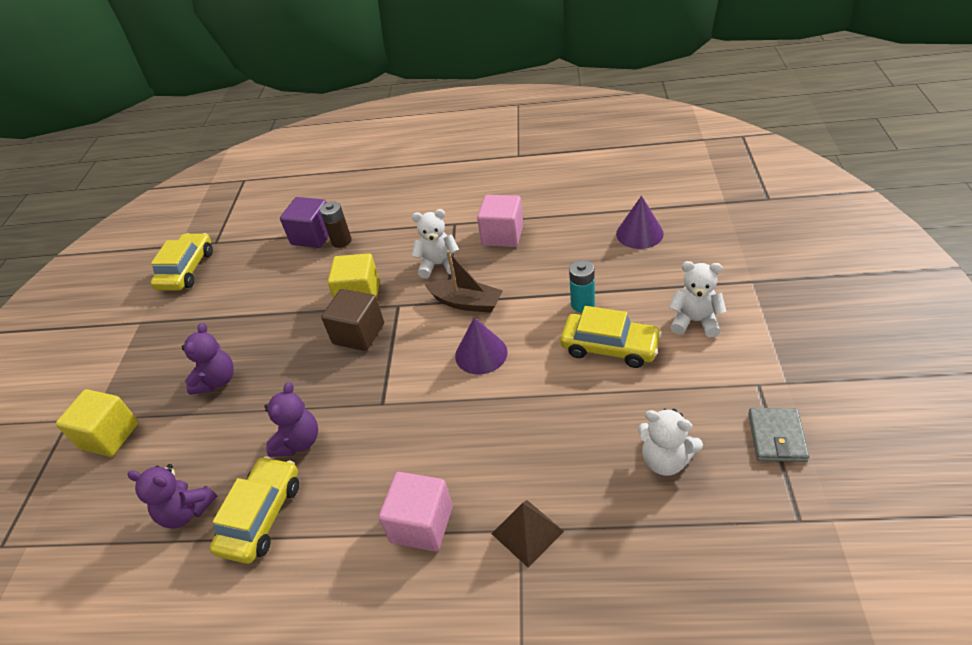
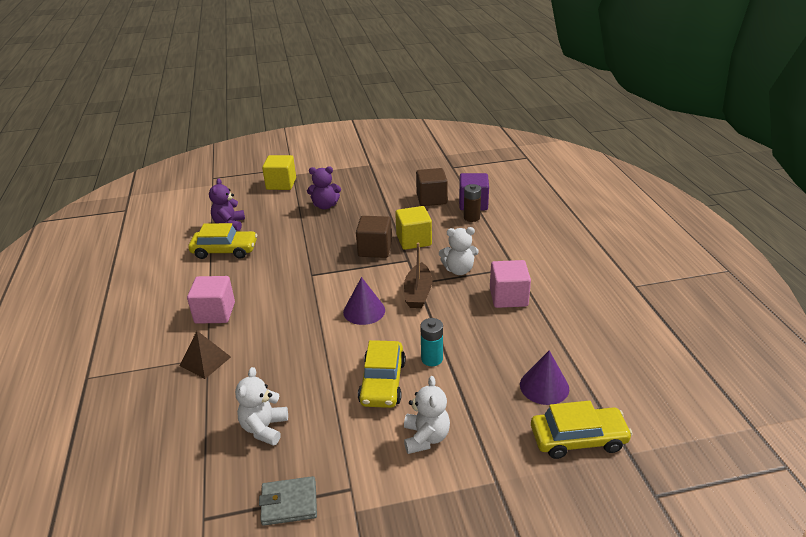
camera: 70 degrees right, 10 degrees down
yellow car [150,233,213,291] -> yellow car moved to [531,401,633,459]
purple teddy bear [264,382,318,457] -> none
white teddy bear [412,209,459,278] -> white teddy bear turned 105 degrees clockwise [439,227,479,275]
none -> brown cube [416,168,448,206]

